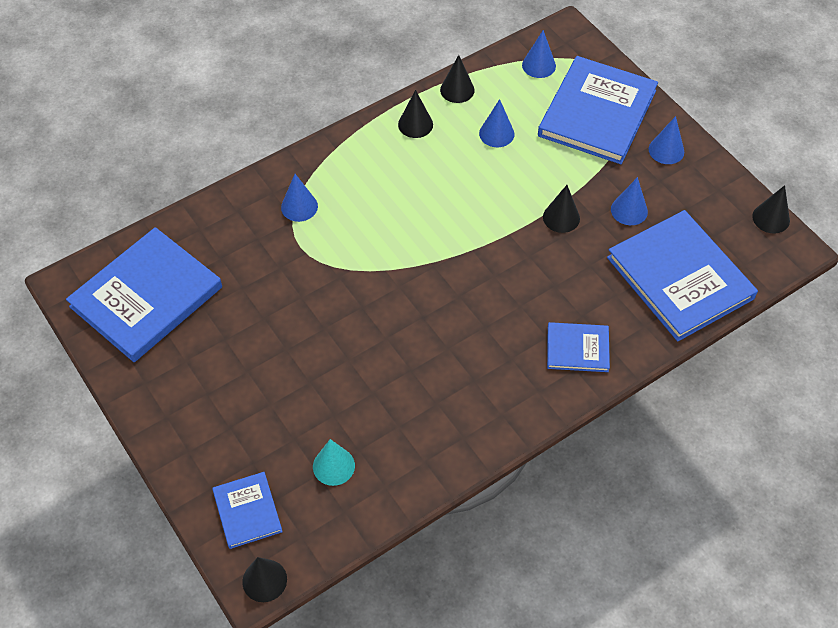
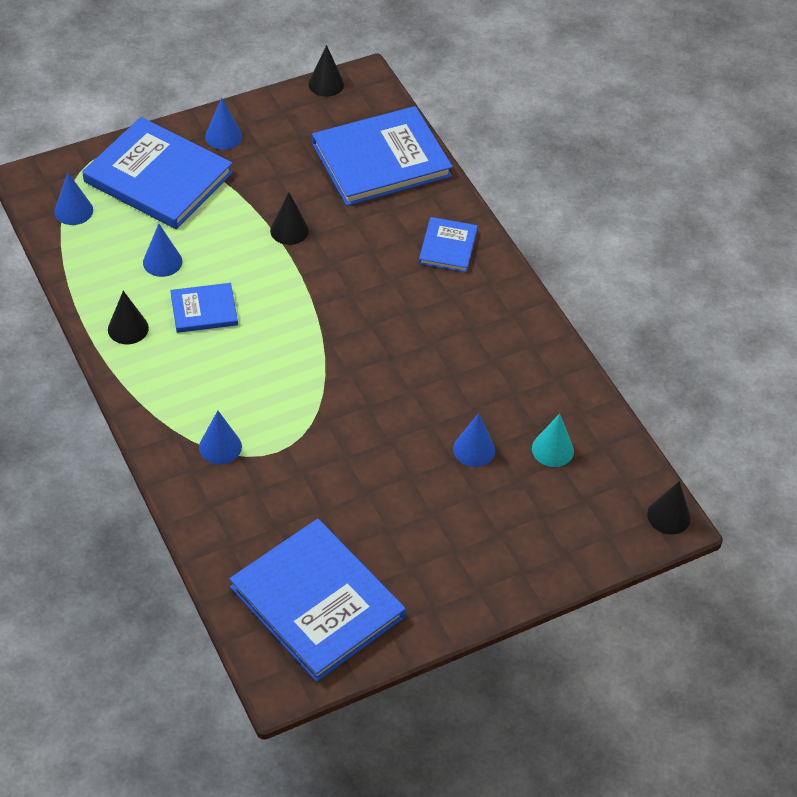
camera: 85 degrees left, 5 degrees down
blue book [212,472,283,549] -> blue book moved to [170,283,238,333]
black cone [440,55,475,103] -> none
blue cone [611,177,648,225] -> blue cone moved to [453,413,495,467]

